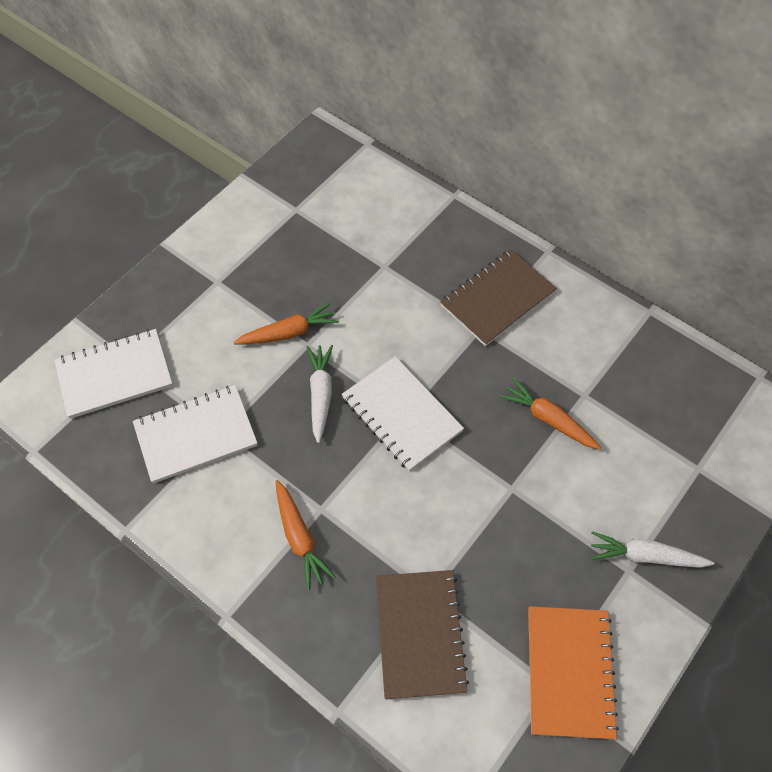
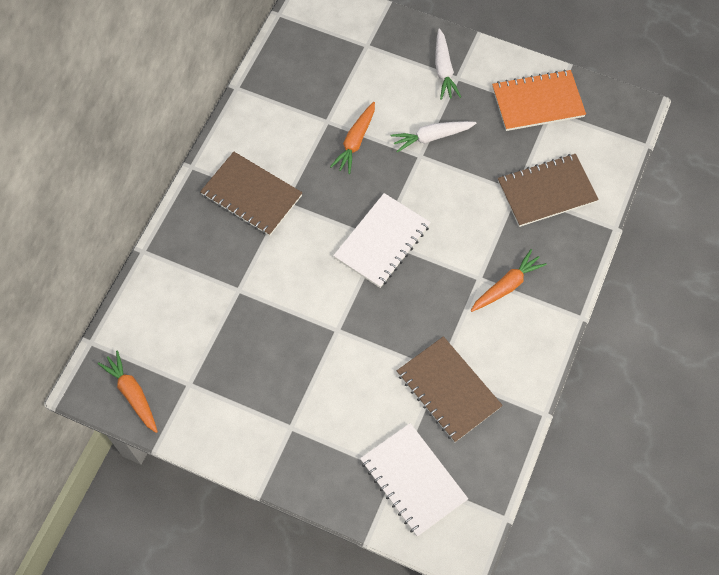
camera: 105 degrees left, 5 degrees up
white notebook [133,385,257,484] -> brown notebook [397,336,503,442]
orange carrot [233,302,339,344] -> orange carrot moved to [97,350,158,433]
white carrot [307,345,333,443] -> white carrot moved to [391,121,477,153]

